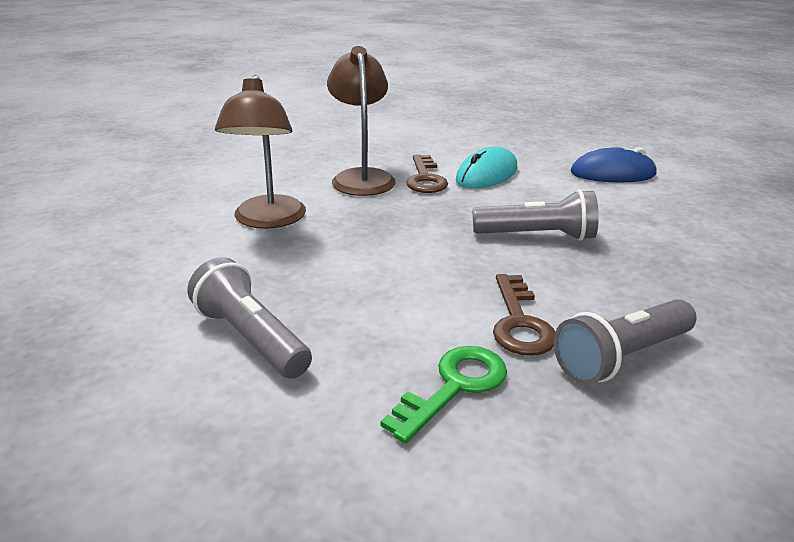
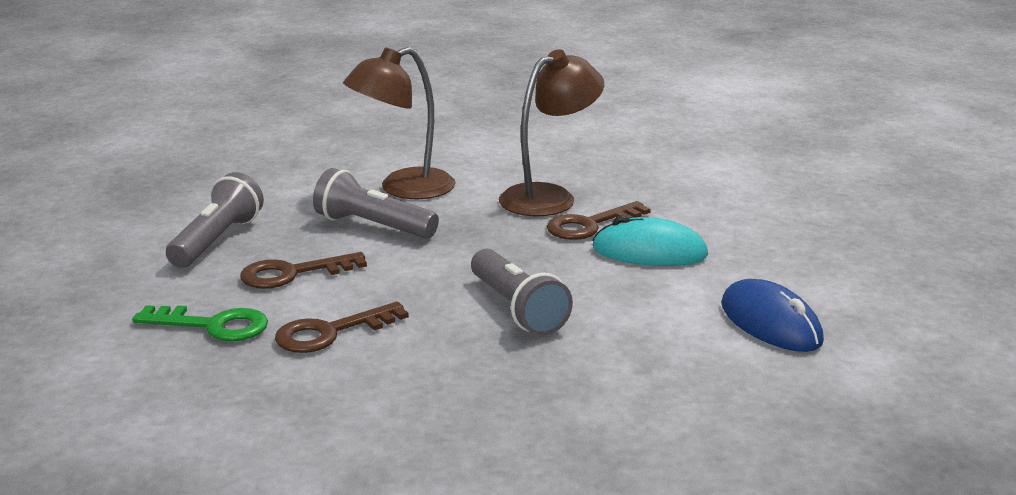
camera: 60 degrees right, 5 degrees down
grey flashlight [554,299,697,385] -> grey flashlight moved to [313,168,439,239]
none -> brown key [240,252,367,289]

